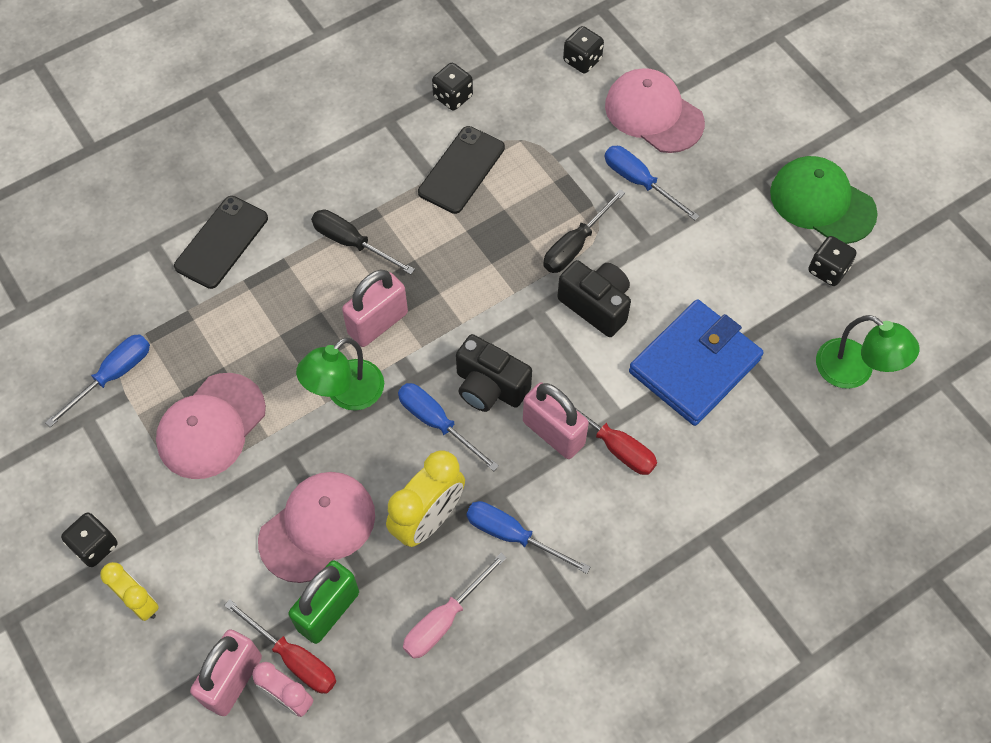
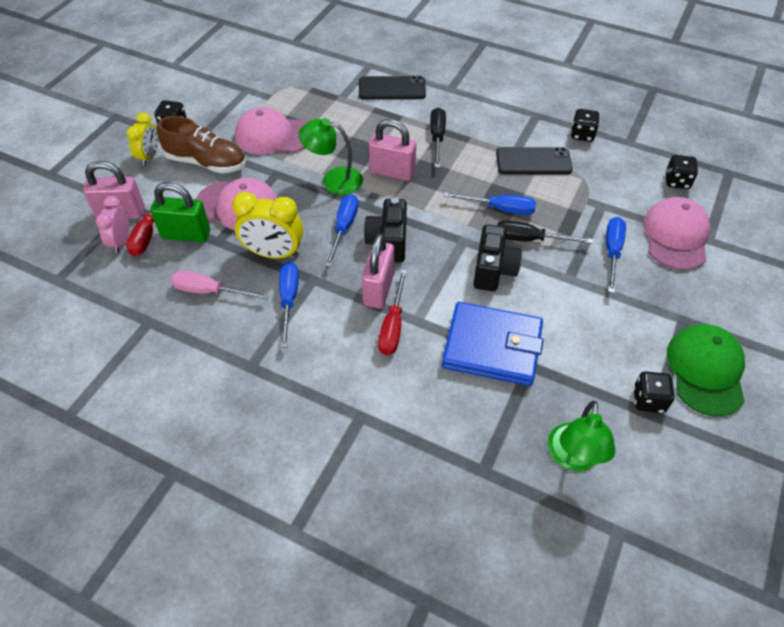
camera: 60 degrees right, 10 degrees down
blue screwdriver [45,334,150,428] -> blue screwdriver moved to [444,192,536,215]
none -> brown shoe [157,116,246,173]

